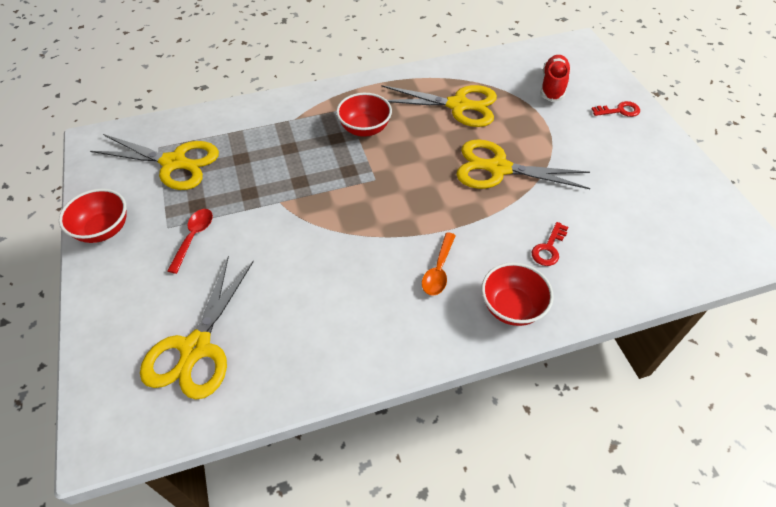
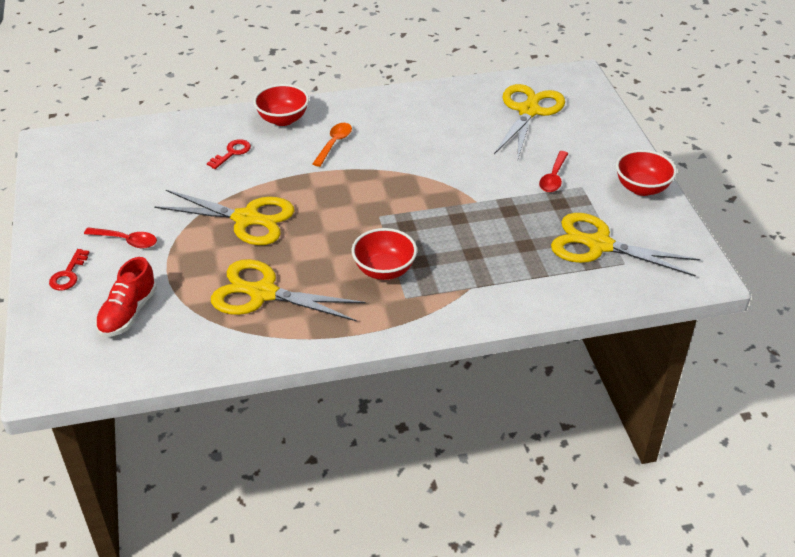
camera: 175 degrees left, 10 degrees down
red key [592,101,640,117] -> red key turned 75 degrees counterclockwise [49,249,90,291]
none -> red spoon [84,227,157,248]

